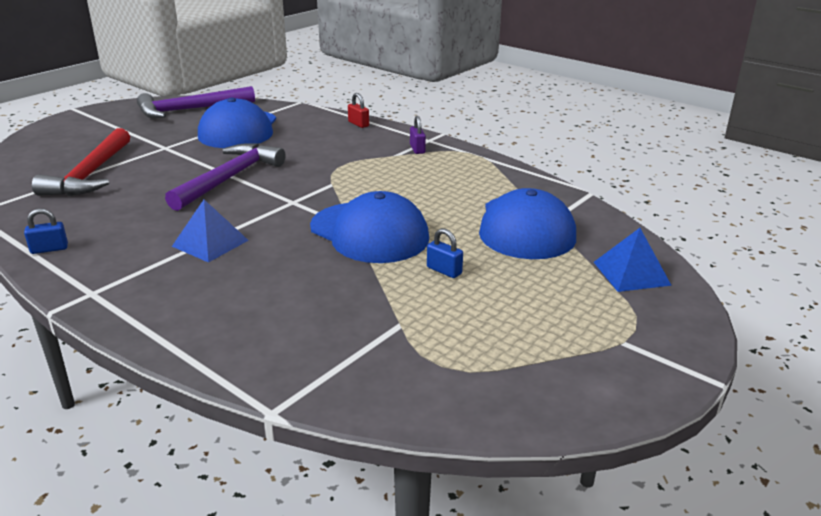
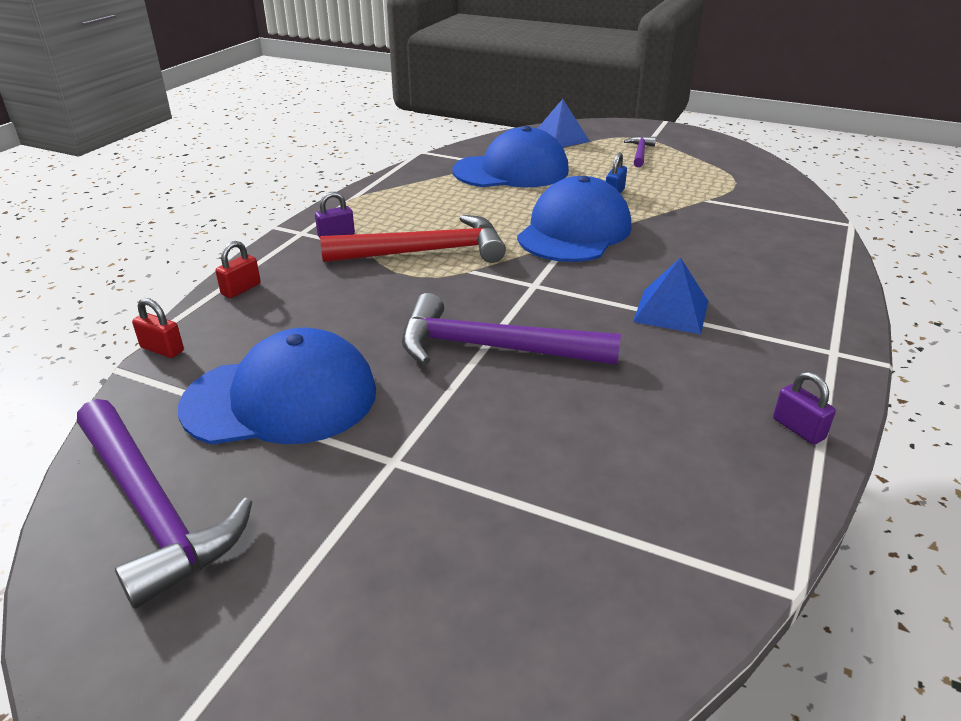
camera: 105 degrees left, 5 degrees up
blue padlock [24,208,68,254] -> purple padlock [773,372,836,445]
red hammer [32,128,130,196] -> red hammer moved to [320,215,506,263]
none -> red padlock [132,298,184,358]
none -> purple hammer [624,136,656,167]

